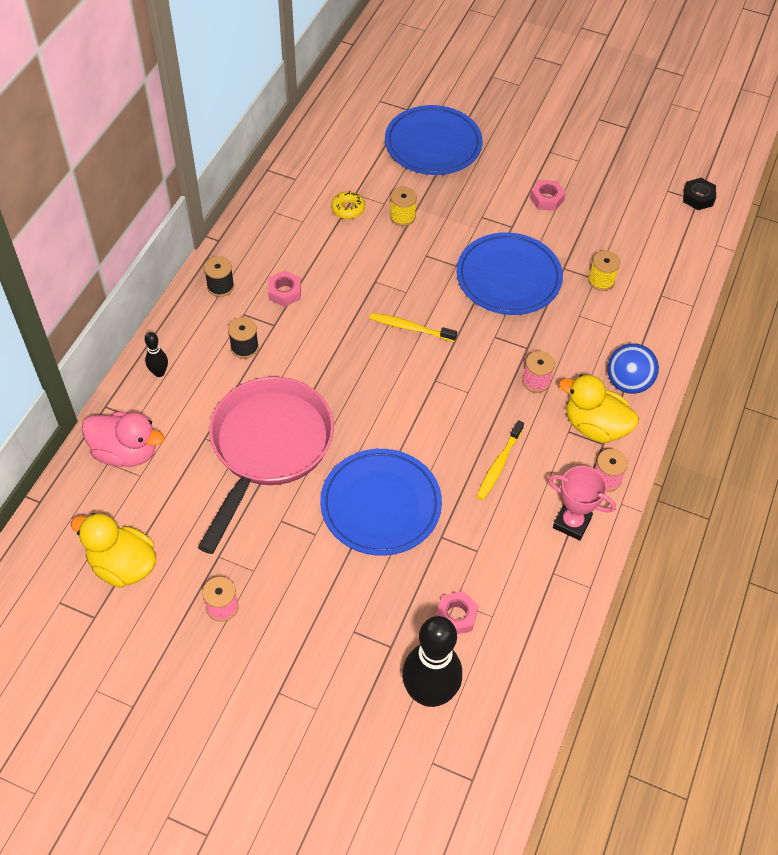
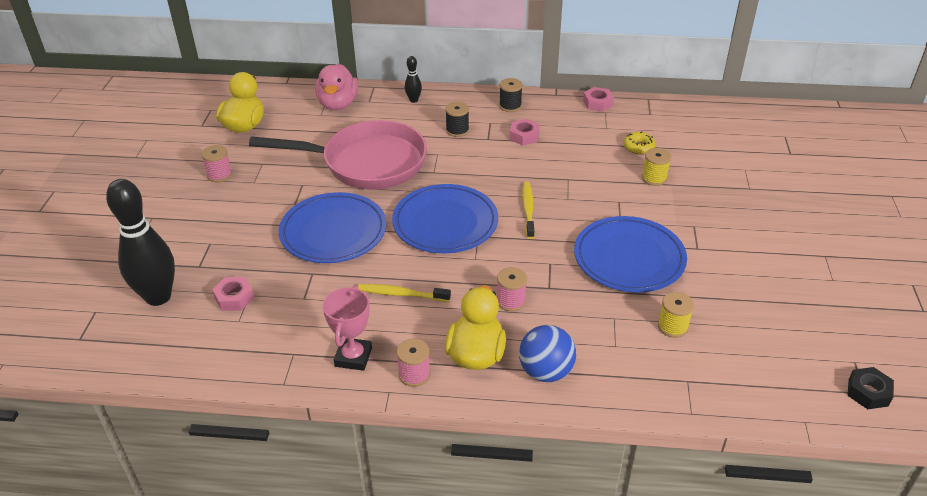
camera: 75 degrees right, 15 degrees down
blue plate [385,105,483,175] -> blue plate moved to [392,184,498,253]
pink nut [530,180,566,211] -> pink nut moved to [583,87,614,112]

